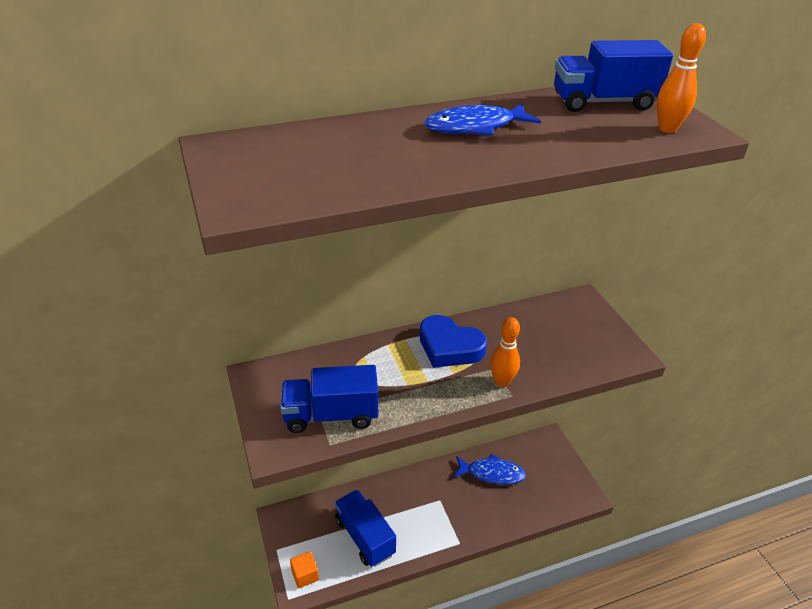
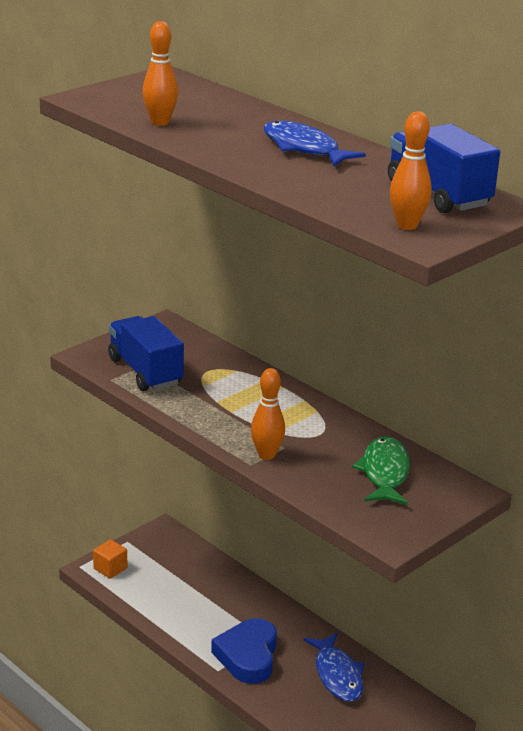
camera: 65 degrees right, 10 degrees down
blue truck [334,490,396,567] -> none
blue heart [420,315,487,368] -> blue heart moved to [211,618,277,684]
none -> orange bowling pin [143,21,178,126]
none -> green fish [352,436,410,505]

